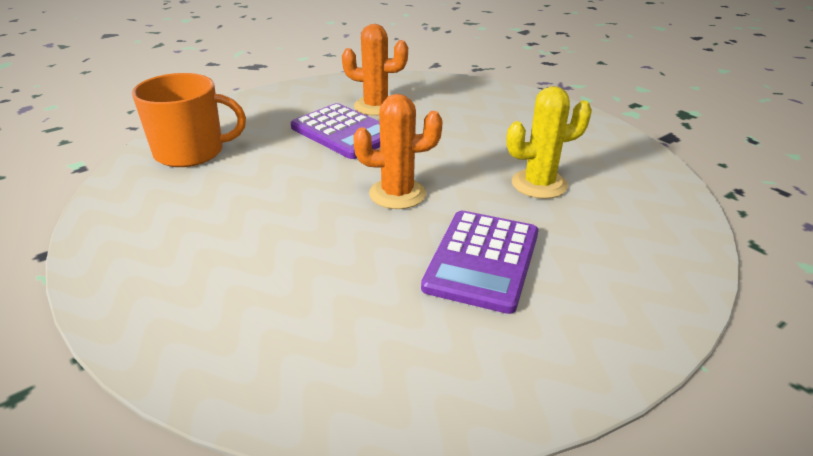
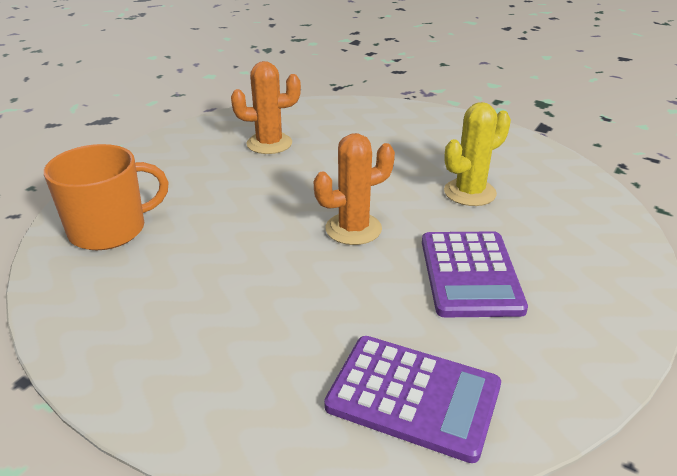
camera: 20 degrees left, 0 degrees up
purple calculator [291,103,380,159] -> purple calculator moved to [324,336,501,463]

